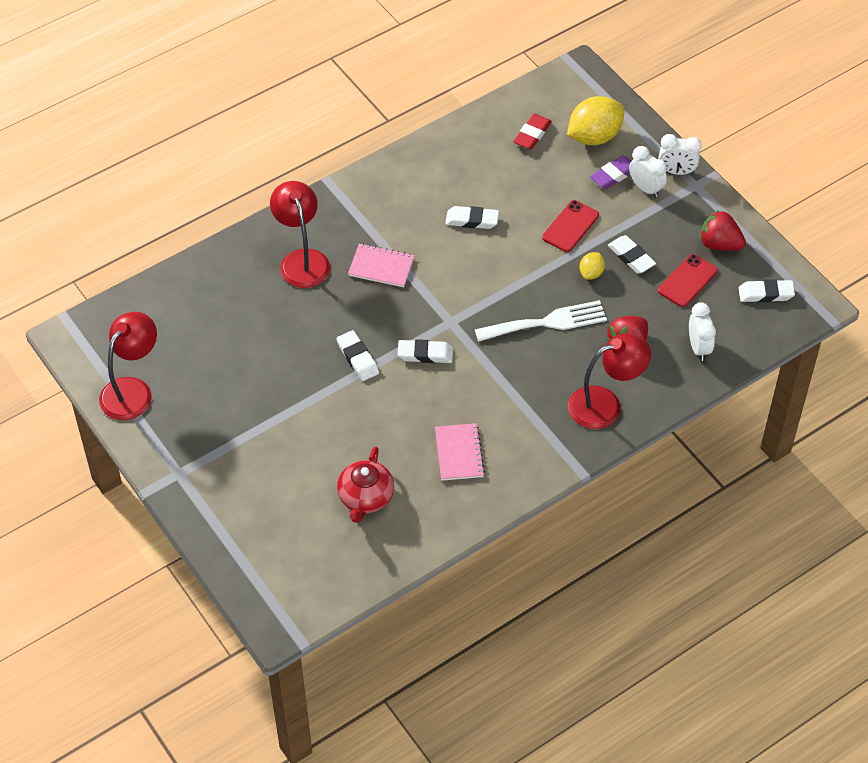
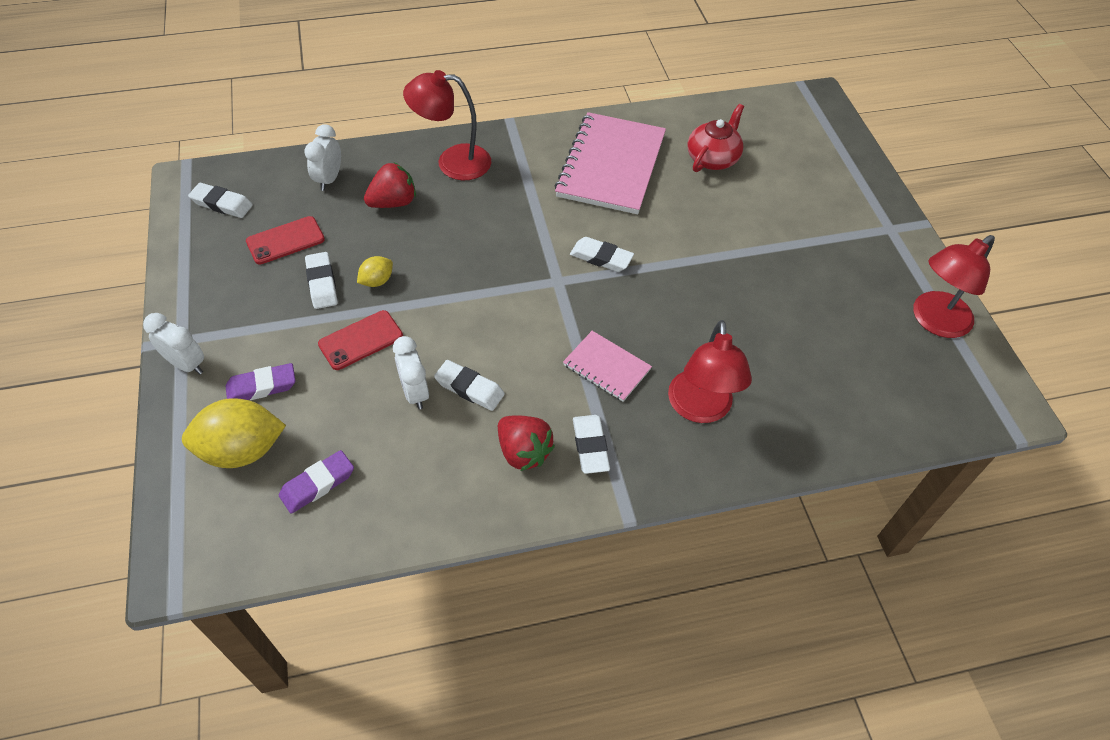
camera: 160 degrees left, 0 degrees up
white eraser [336,330,379,381] -> white eraser moved to [573,415,610,474]
pink notebook [435,423,485,481] -> pink notebook [554,112,666,214], size x1.99
white fork [475,300,607,342] -> none
red eraser [513,114,552,150] -> purple eraser [279,450,354,514]
white clock [629,146,667,198] -> white clock moved to [393,336,429,410]
red strawberry [700,210,746,251] -> red strawberry moved to [498,415,555,471]

